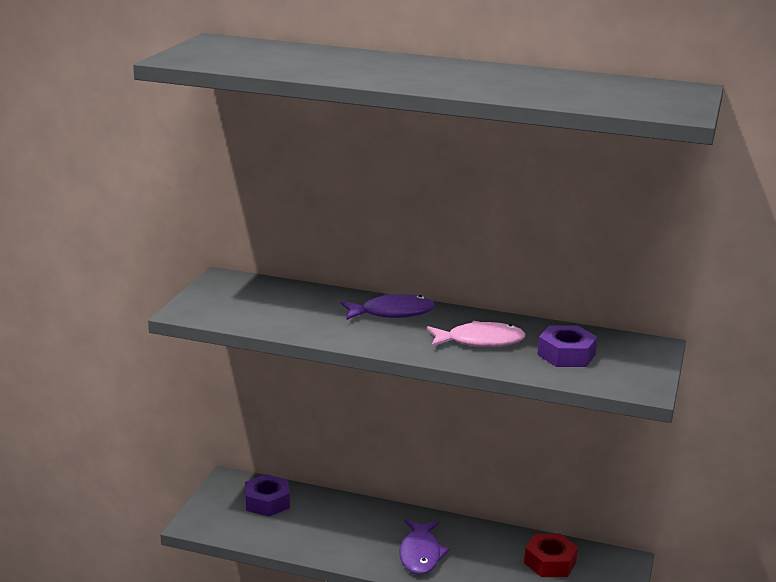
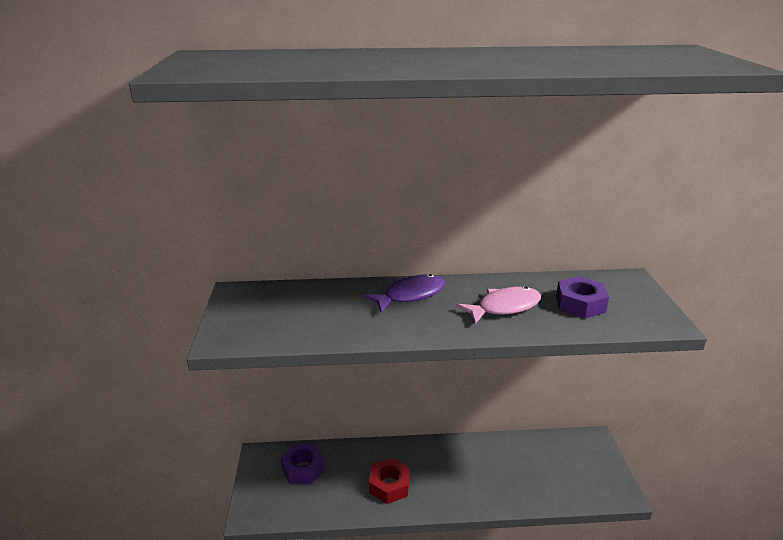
camera: 20 degrees left, 5 degrees up
purple fish [399,519,450,575] -> none
red nut [524,533,578,577] -> red nut moved to [369,458,410,504]

